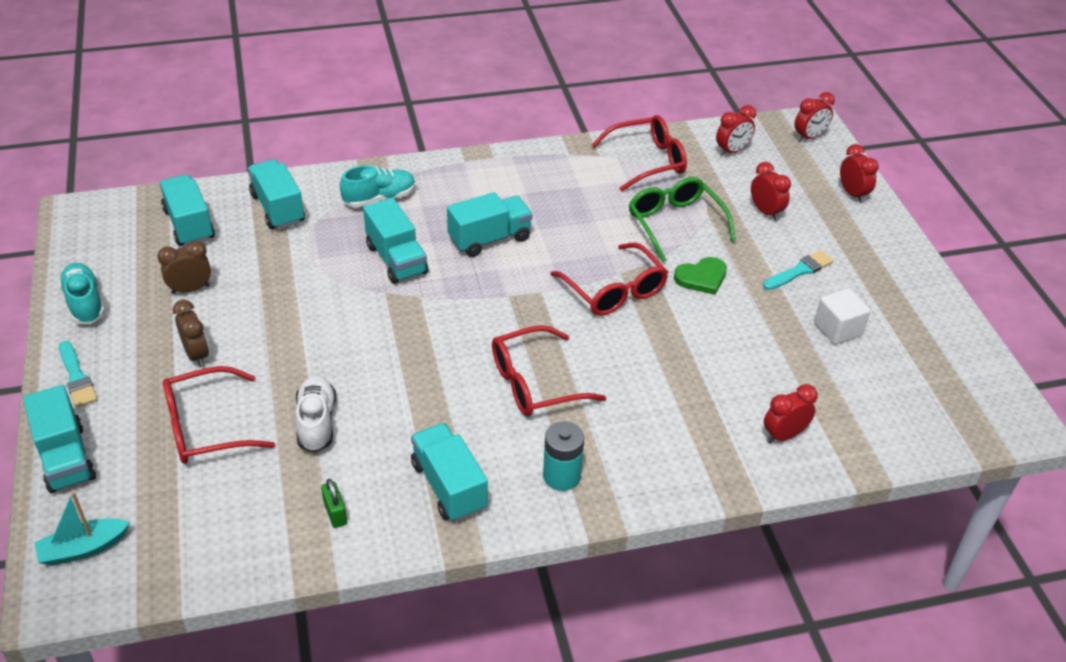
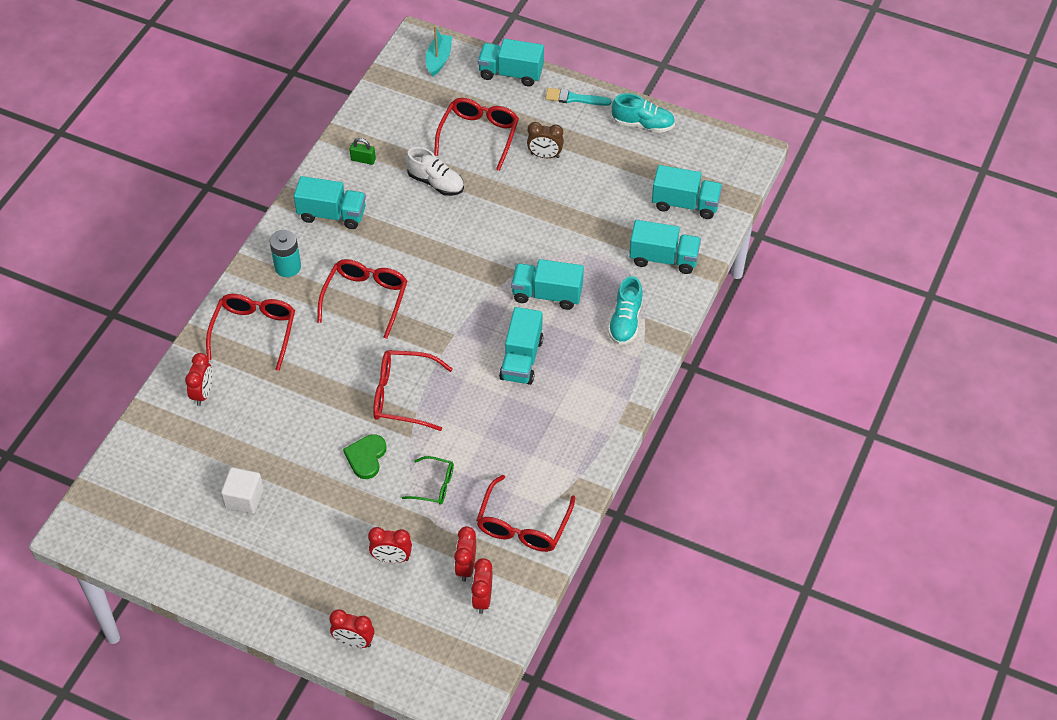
camera: 130 degrees right, 10 degrees up
brown clock [157,241,211,294] -> none
green glasses [629,177,736,262] -> green glasses [402,456,454,504], size x0.59
turquoise brush [763,250,833,290] -> none
red clock [794,92,835,142] -> red clock moved to [454,526,476,582]
none -> red glasses [206,294,295,371]

